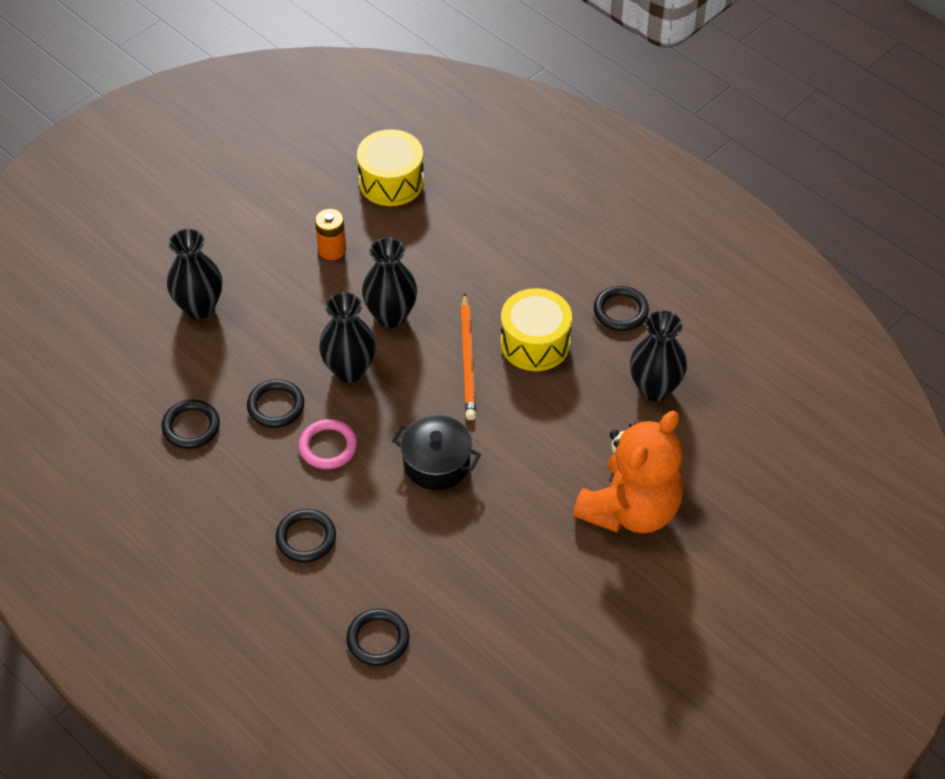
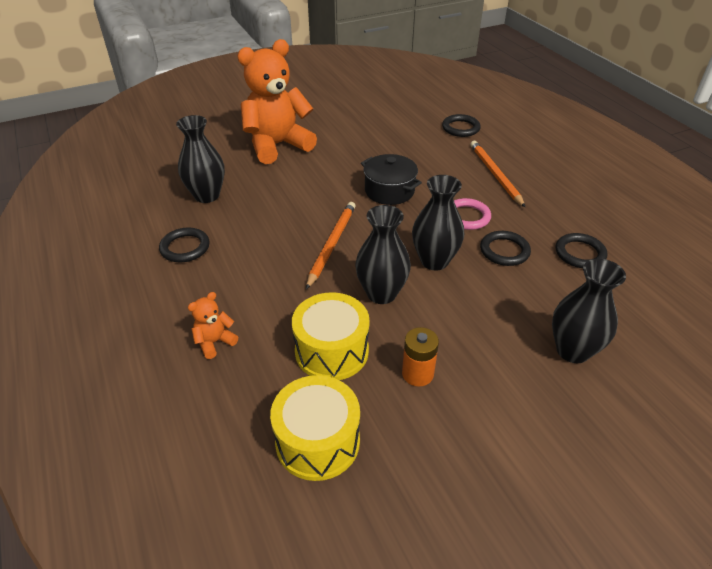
camera: 160 degrees left, 10 degrees down
black ring [275,509,336,562] -> orange pencil [470,141,525,207]
yellow drum [501,288,572,371] -> yellow drum moved to [292,292,370,380]
none -> orange teddy bear [188,292,238,359]

